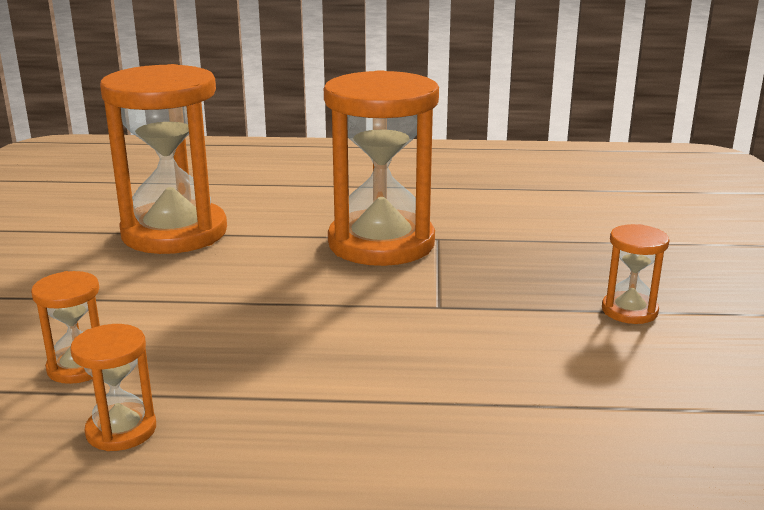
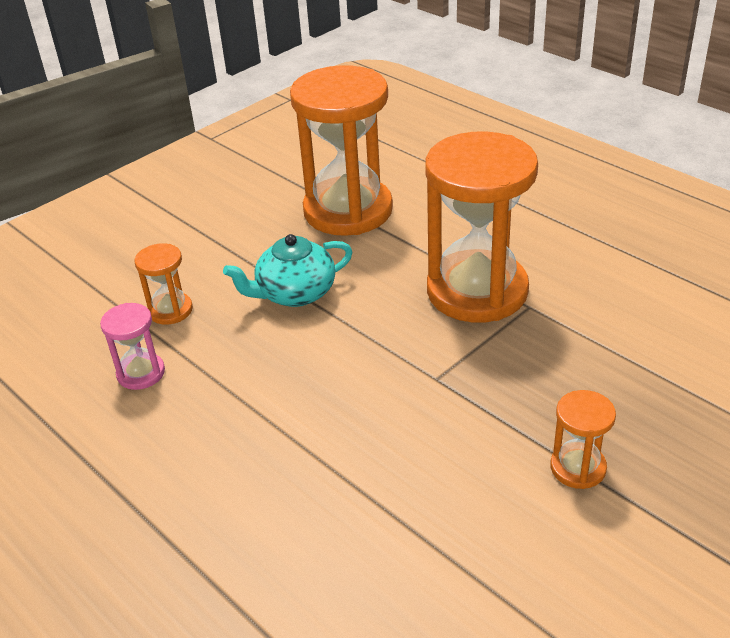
camera: 45 degrees right, 15 degrees up
orange hourglass [70,324,156,451] -> pink hourglass [100,303,165,390]
none -> turquoise teapot [223,234,353,307]

